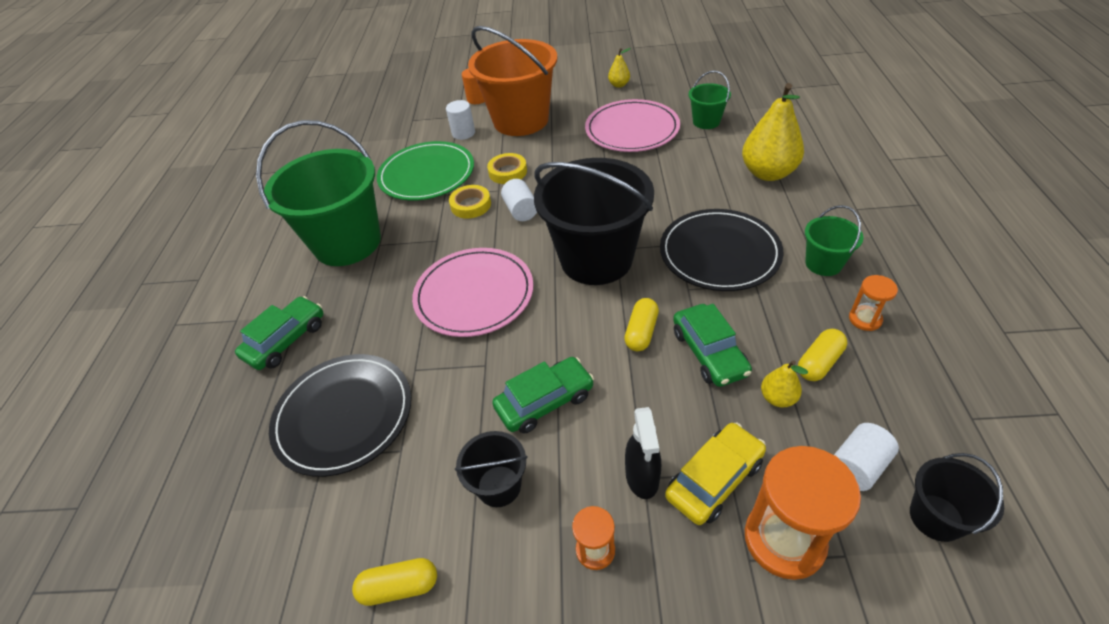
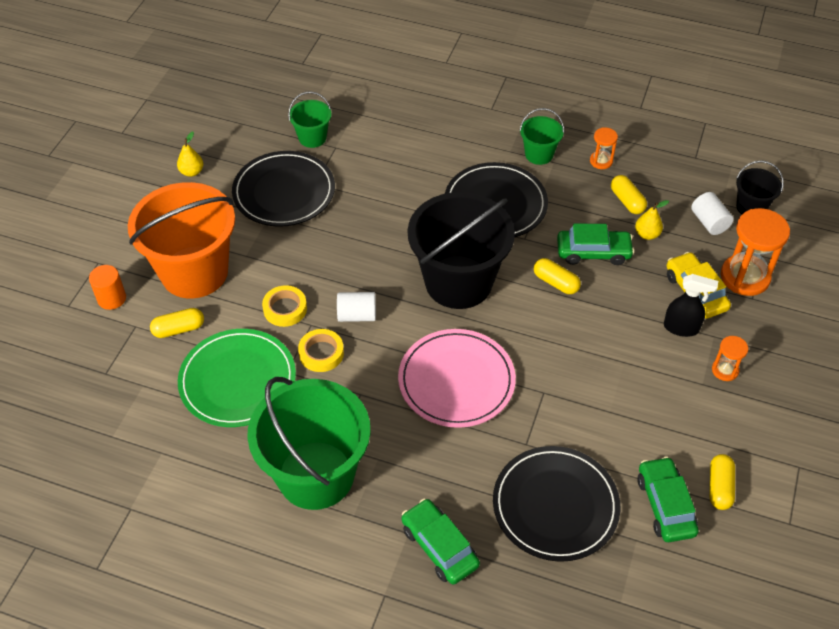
camera: 75 degrees left, 5 degrees up
white cylinder [446,100,475,140] -> yellow capsule [150,308,204,338]
black bucket [455,431,528,507] -> none
green car [492,357,594,434] -> green car moved to [637,457,699,542]
pink plate [585,99,680,152] -> black plate [232,151,335,227]
yellow pear [742,83,804,181] -> none

